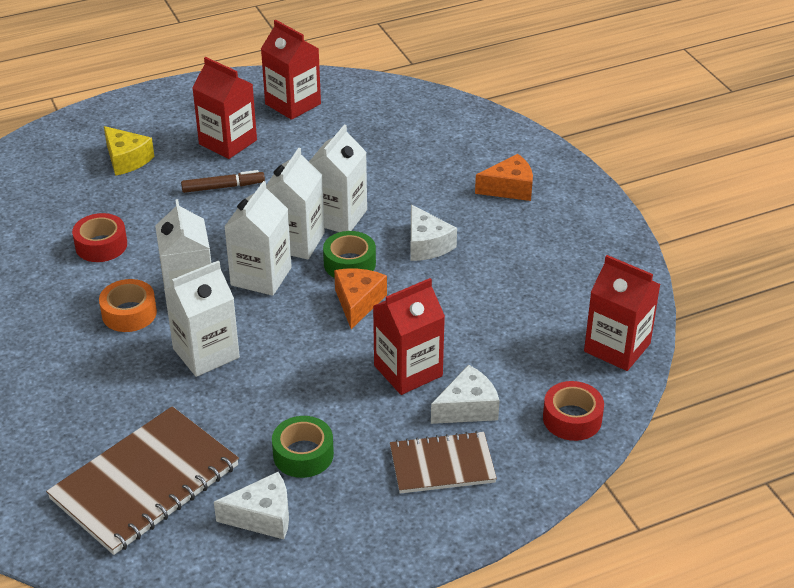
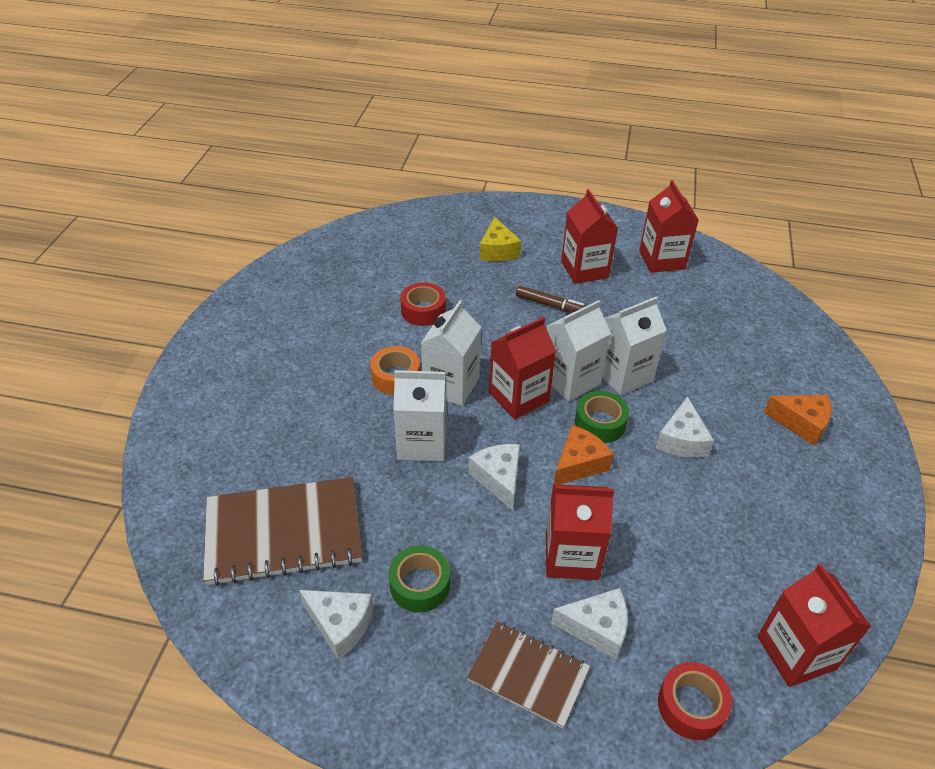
camera: 35 degrees right, 5 degrees up
white carton [224,181,292,296] -> red carton [489,317,556,419]
none -> white cheese [468,444,520,510]

